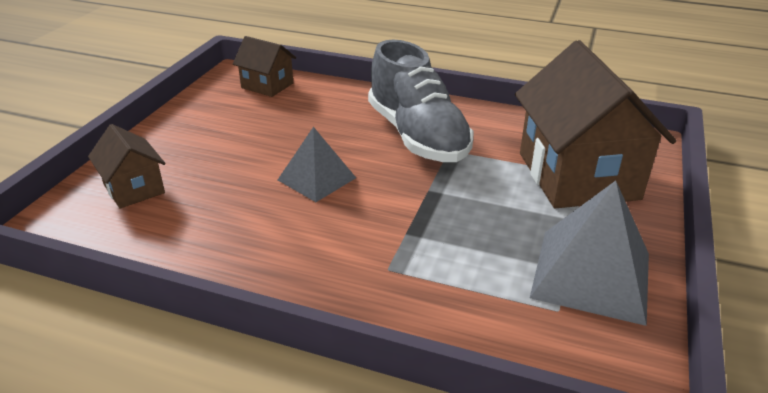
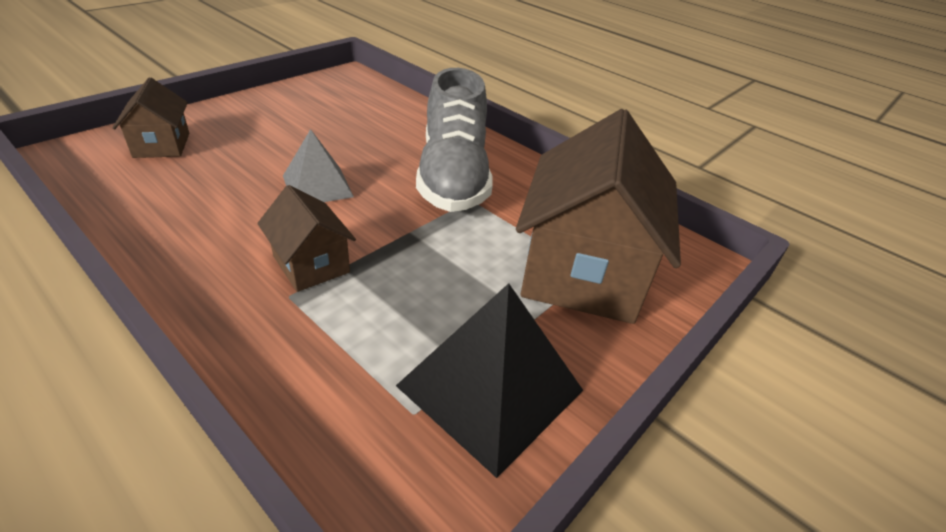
camera: 20 degrees right, 5 degrees up
brown house [233,36,296,97] -> brown house moved to [257,185,356,292]
grey pyramid [530,181,649,326] -> black pyramid [396,283,583,478]

